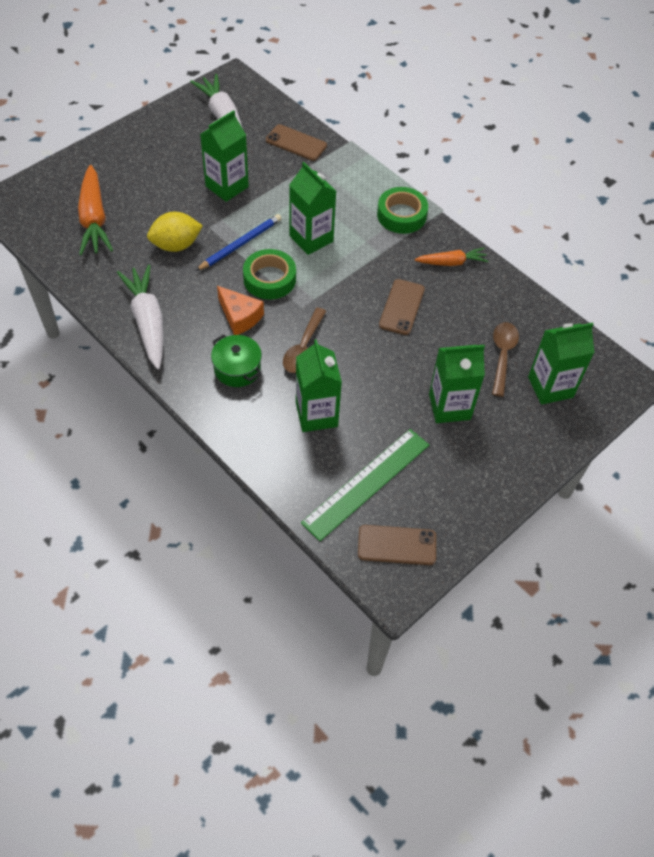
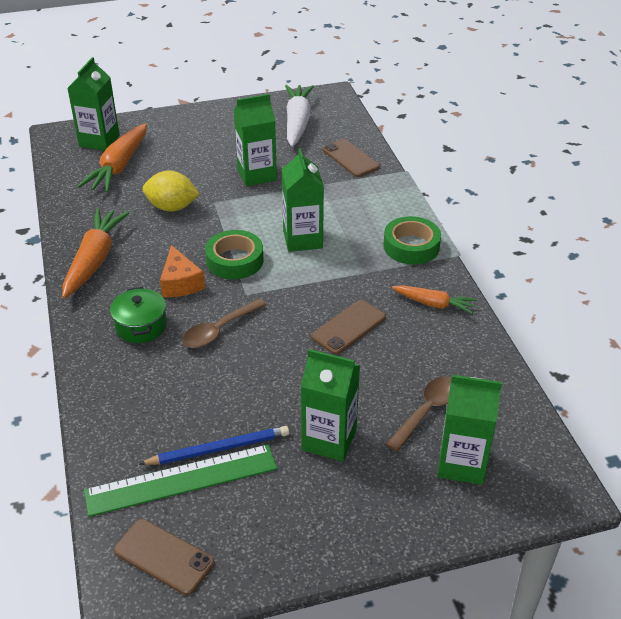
camera: 30 degrees right, 15 degrees down
white carrot [117,265,164,370] -> orange carrot [62,208,130,298]
blue pencil [196,214,282,271] -> blue pencil moved to [139,426,289,465]
green carton [296,339,342,432] -> green carton moved to [67,57,120,151]

